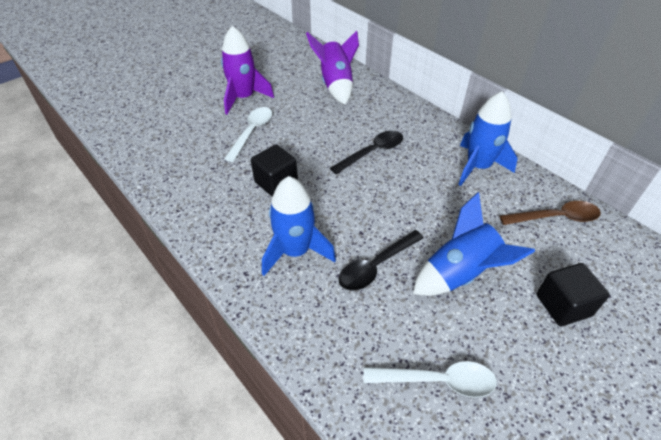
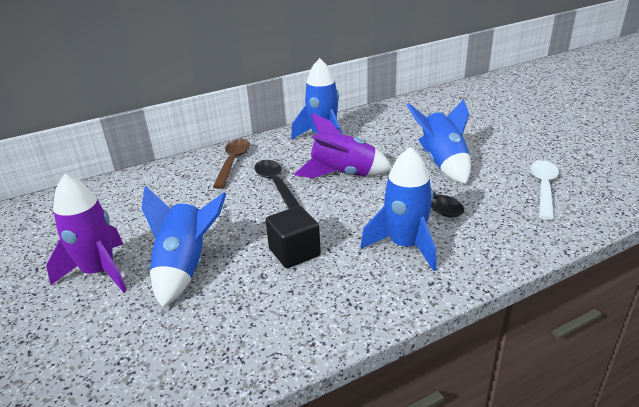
camera: 75 degrees left, 15 degrees down
white spoon [224,107,272,162] -> blue rocket [141,186,226,308]
purple rocket [306,31,359,105] -> purple rocket moved to [294,113,392,178]
brown spoon [500,201,601,225] -> brown spoon moved to [213,139,250,189]
black cube [536,263,610,326] -> none

